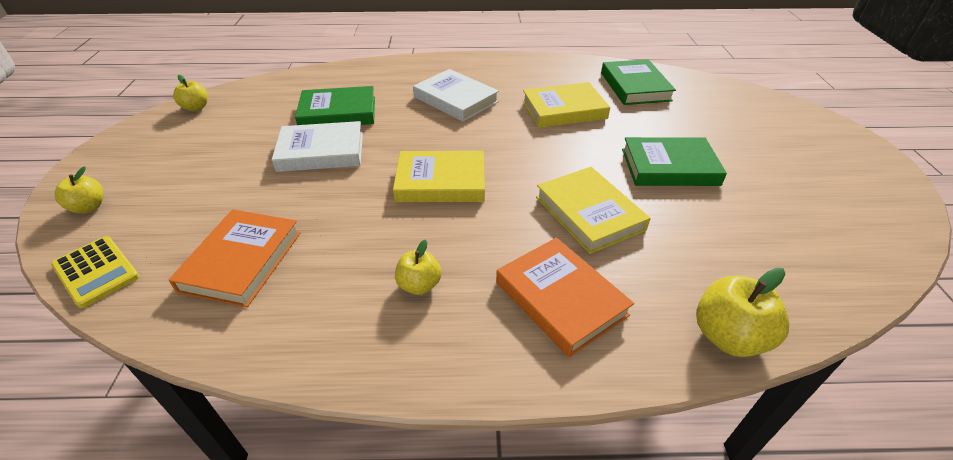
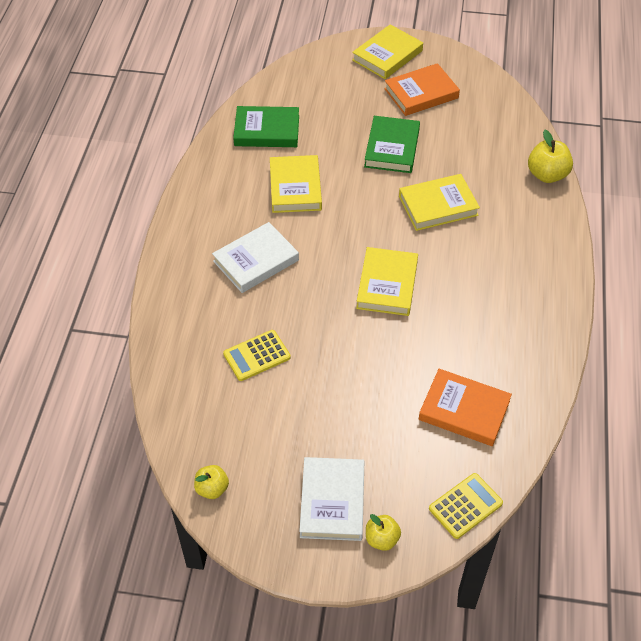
camera: 80 degrees left, 10 degrees up
white book [272,121,363,172] -> white book moved to [299,457,364,541]
green book [295,86,375,125] -> yellow calculator [223,330,291,381]
yellow apple [395,240,441,295] -> none
orange book [496,237,634,357] -> orange book moved to [384,63,460,116]
none -> yellow book [352,24,423,79]

